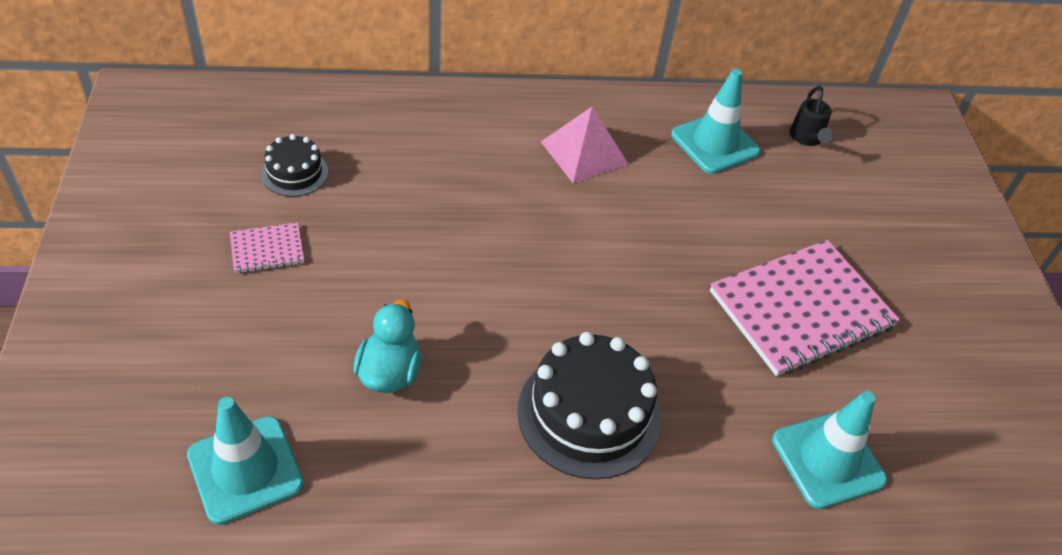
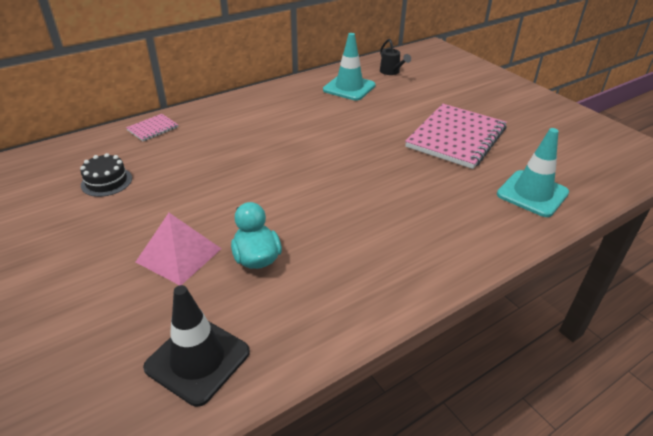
camera: 25 degrees left, 10 degrees down
turquoise traffic cone [187,397,304,525] -> black traffic cone [143,285,250,407]
pink notebook [230,222,304,273] -> pink notebook moved to [126,114,178,141]
black cake [517,332,661,479] -> none
pink pyramid [541,107,629,183] -> pink pyramid moved to [136,213,222,285]

